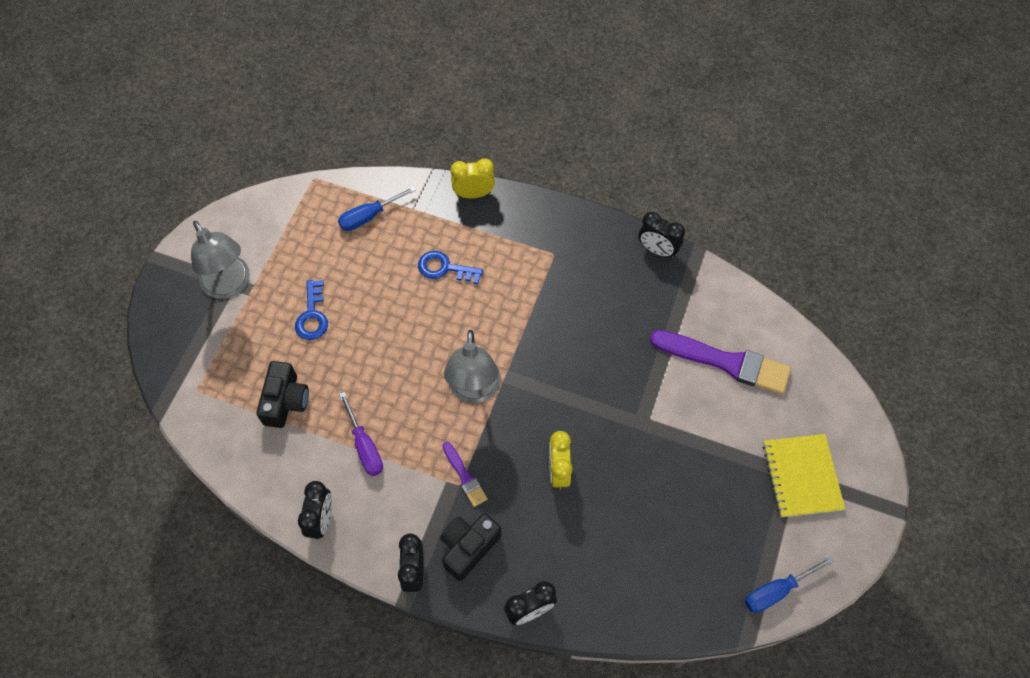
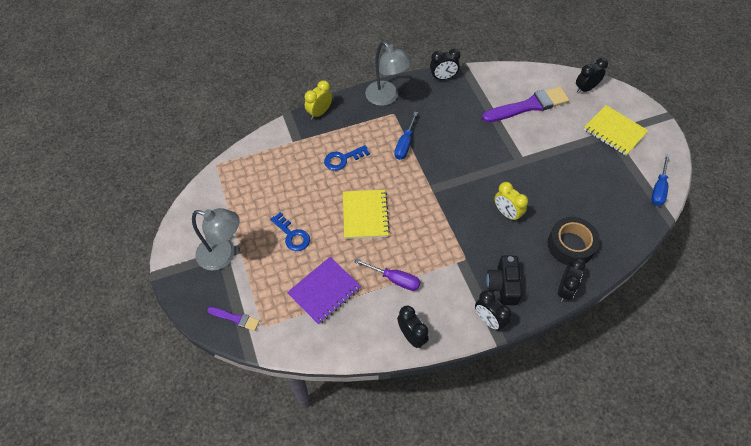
camera: 40 degrees left, 5 degrees down
black camera [256,361,309,428] -> purple notebook [287,257,361,325]
blue screwdriver [338,186,416,231] -> blue screwdriver moved to [395,111,418,160]
purple brush [443,442,487,507] -> purple brush moved to [207,307,260,331]
grey lamp [444,330,501,403] -> grey lamp moved to [365,41,412,106]
none -> yellow notebook [343,190,390,239]
none -> black tape [548,217,600,265]
none -> black clock [576,58,608,94]

